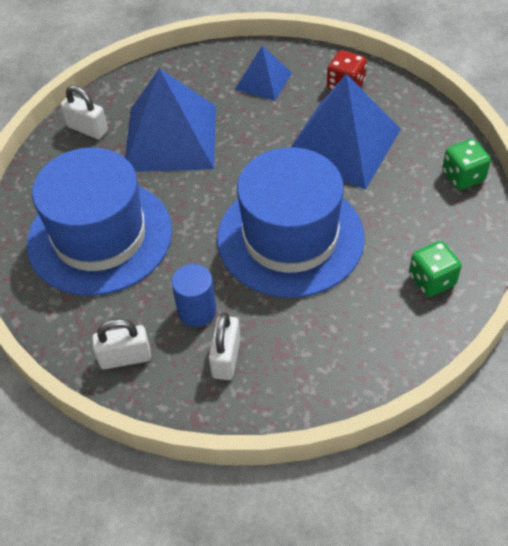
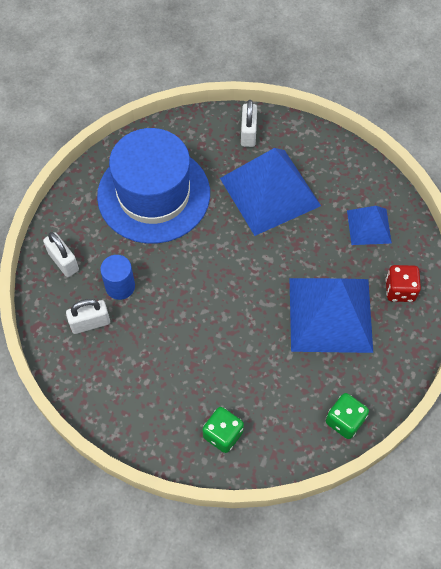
camera: 60 degrees right, 10 degrees up
blue hat [217,147,365,298] -> none

